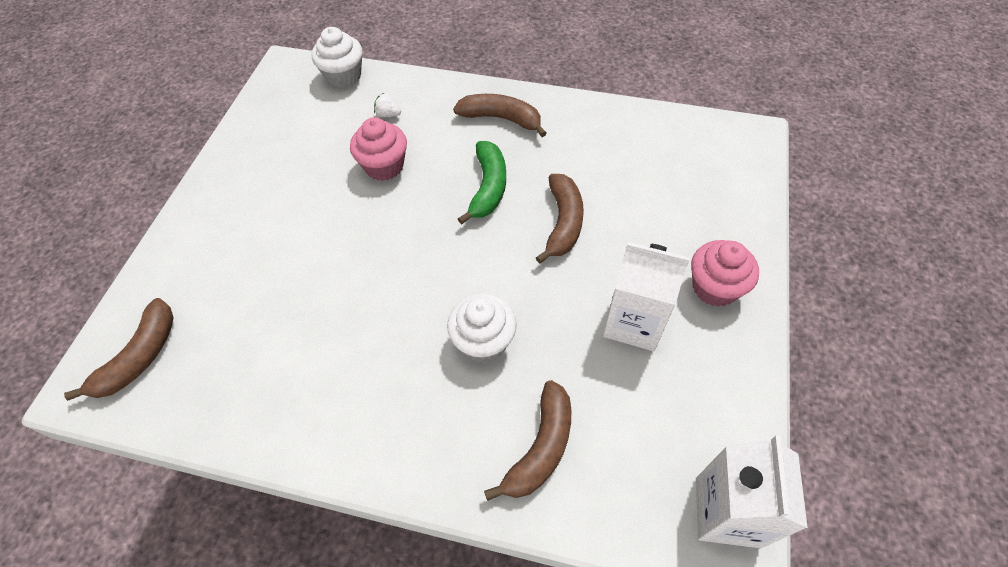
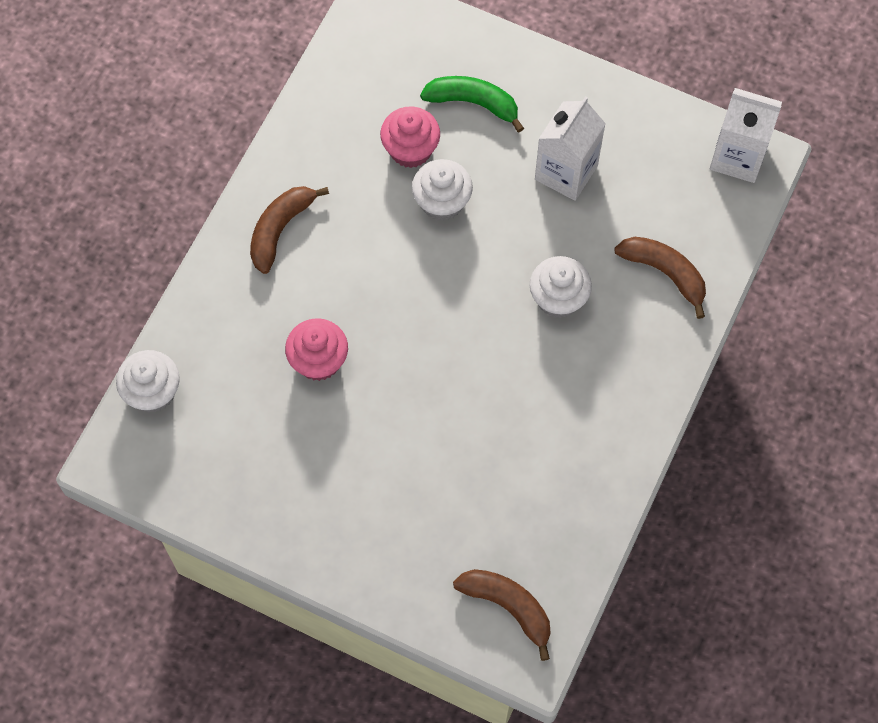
camera: 80 degrees left, 10 degrees up
white strawberry [374,93,401,117] -> none
green banana [458,141,506,224] -> green banana moved to [420,76,524,133]
brown banana [536,174,584,263] -> white cupcake [412,159,473,221]
pink cupcake [691,240,759,307] -> pink cupcake moved to [380,107,440,168]

